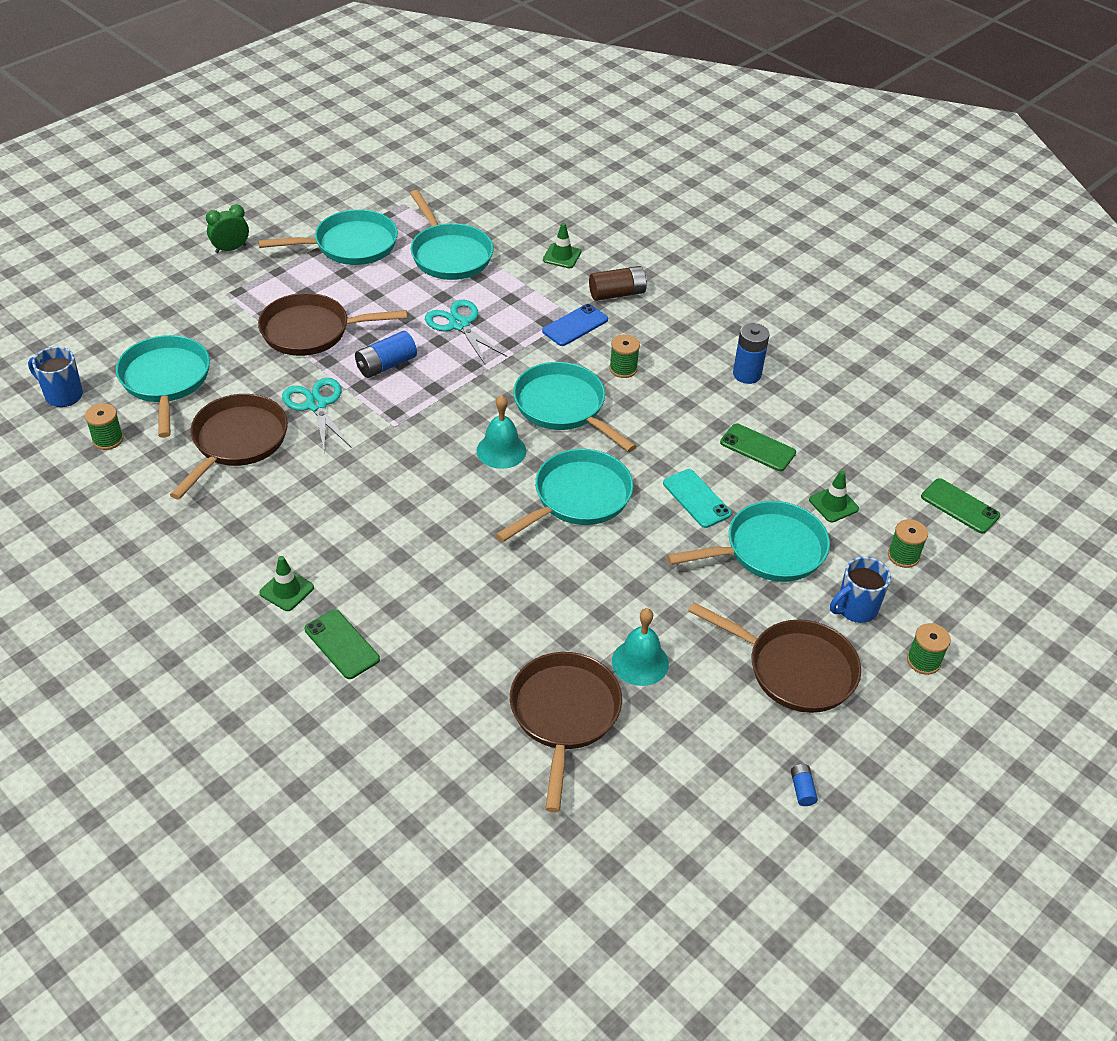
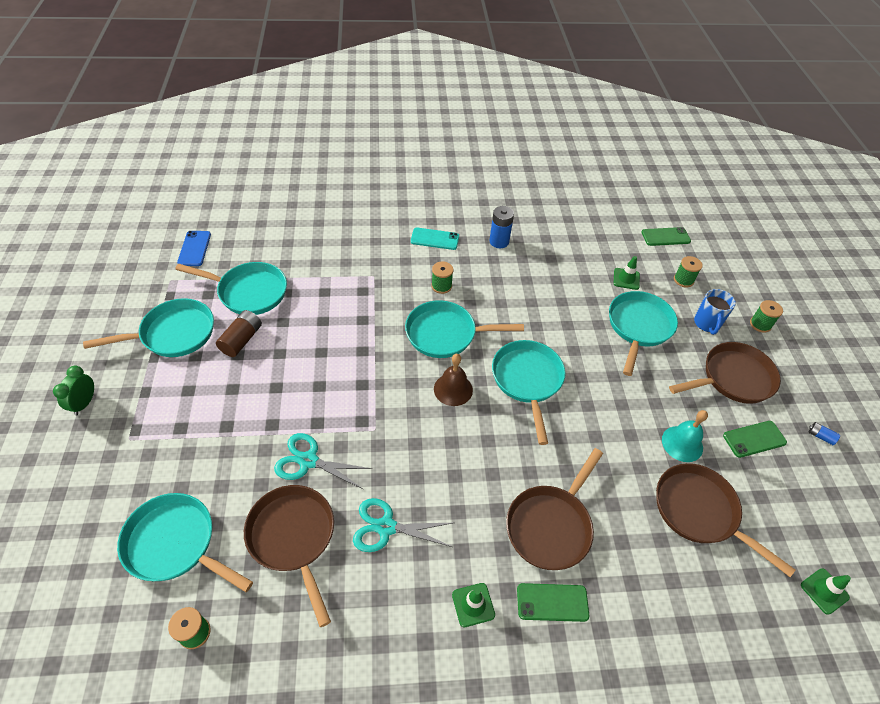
camera: 50 degrees left, 5 degrees up
blue mug [28,347,83,407] -> none
turquoise pan [258,209,398,265] -> turquoise pan turned 45 degrees clockwise [83,298,214,357]
brown pan [258,293,407,356] -> brown pan moved to [506,448,603,570]
blue battery [355,331,417,378] -> none
turquoise scissors [425,300,507,364] -> turquoise scissors moved to [353,498,452,552]
turquoise bell [476,395,527,469] -> brown bell [434,354,473,406]
blue phone [542,304,608,346] -> blue phone moved to [177,231,211,266]
green traffic cone [543,223,581,268] -> green traffic cone moved to [801,568,851,615]
brown battery [589,266,647,301] -> brown battery moved to [216,310,262,357]
turquoise phone [663,469,732,528] -> turquoise phone moved to [411,227,459,250]
green phone [720,423,796,471] -> green phone moved to [723,421,787,458]

